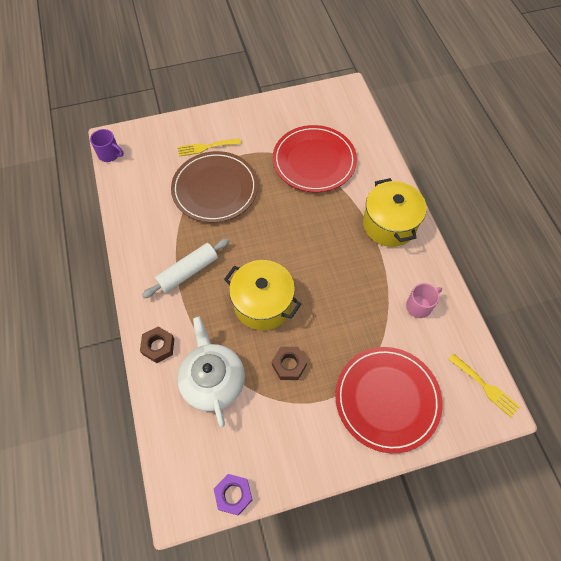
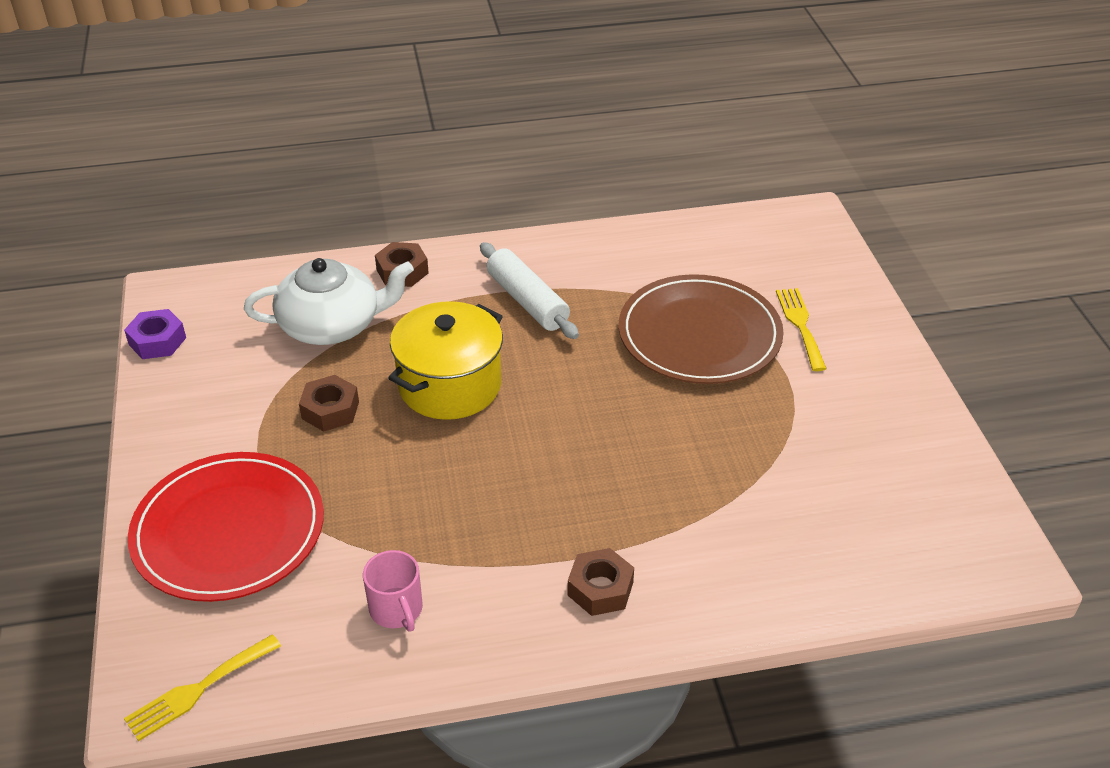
camera: 95 degrees right, 20 degrees down
purple mug [90,129,124,162] -> none
red plate [273,125,357,192] -> none
yellow pot [363,178,427,247] -> brown nut [567,548,634,616]

